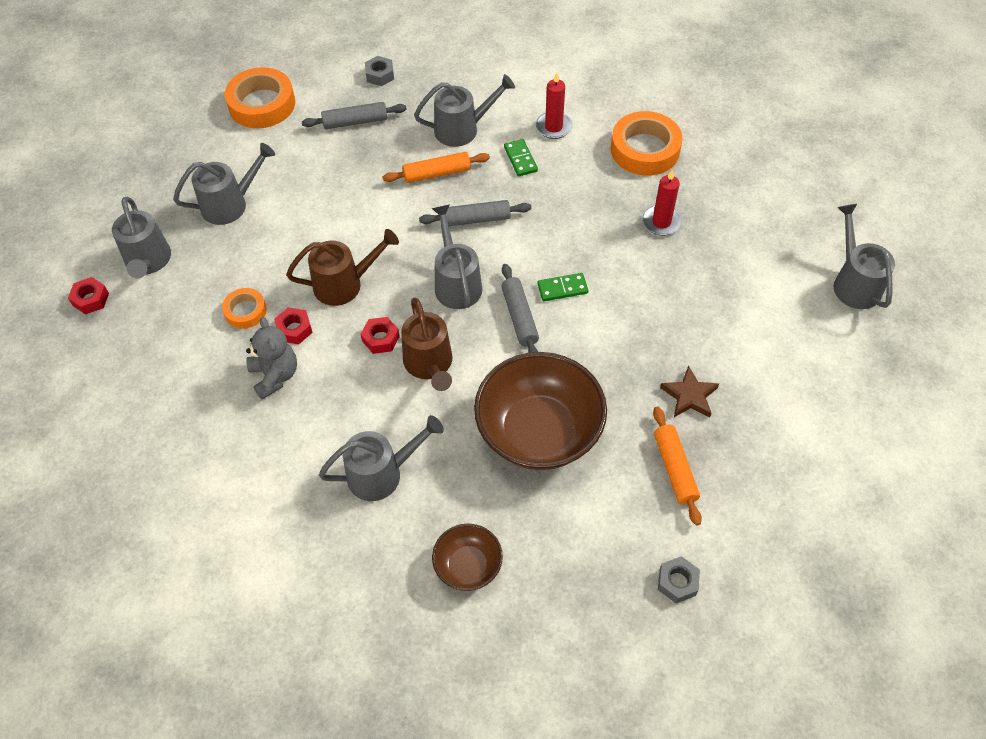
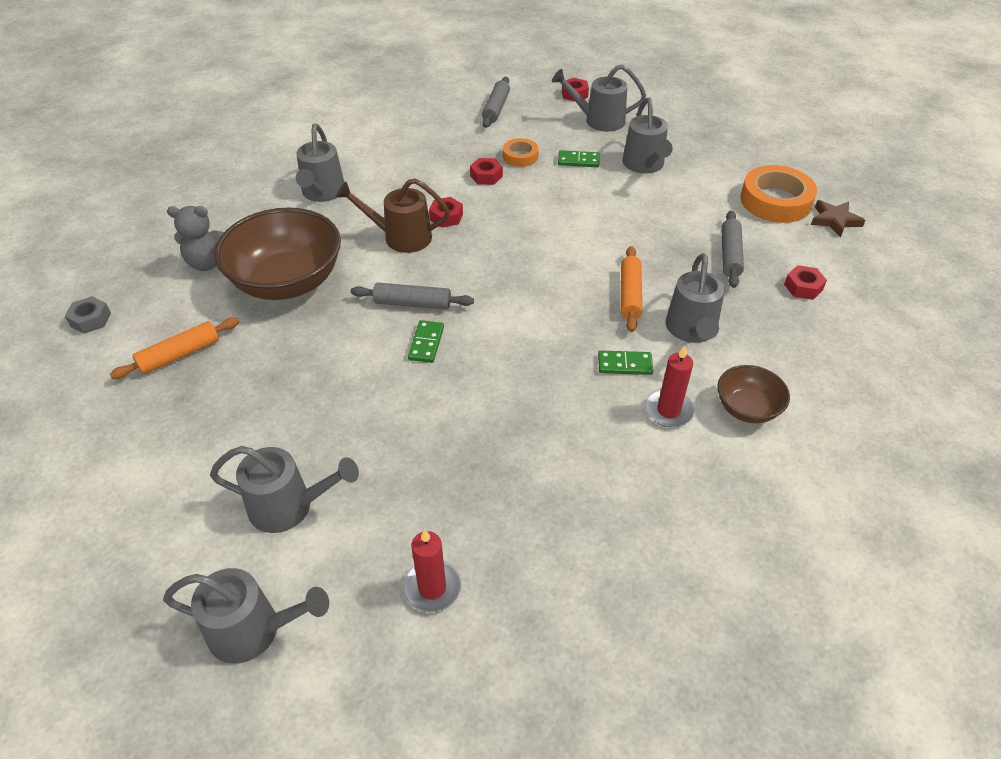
camera: 110 degrees right, 10 degrees down
grey teddy bear [246,317,297,399] -> grey teddy bear moved to [167,206,224,271]
brown watering can [286,229,399,306] -> none
grey nut [365,56,394,86] -> red nut [784,265,827,300]
grey rolling pin [419,200,531,226] -> grey rolling pin moved to [482,77,510,128]
grey watering can [432,205,482,309] -> grey watering can moved to [210,446,359,533]
brown bowl [432,524,503,591] -> brown bowl moved to [717,365,790,423]
orange tape [611,111,683,176] -> none
red candle [642,169,682,236] -> red candle moved to [403,529,461,613]
orange rolling pin [653,407,702,526] -> orange rolling pin turned 45 degrees counterclockwise [110,318,239,379]
brown star [660,366,719,418] -> brown star moved to [811,200,865,238]
none -> green domino [558,150,600,167]

